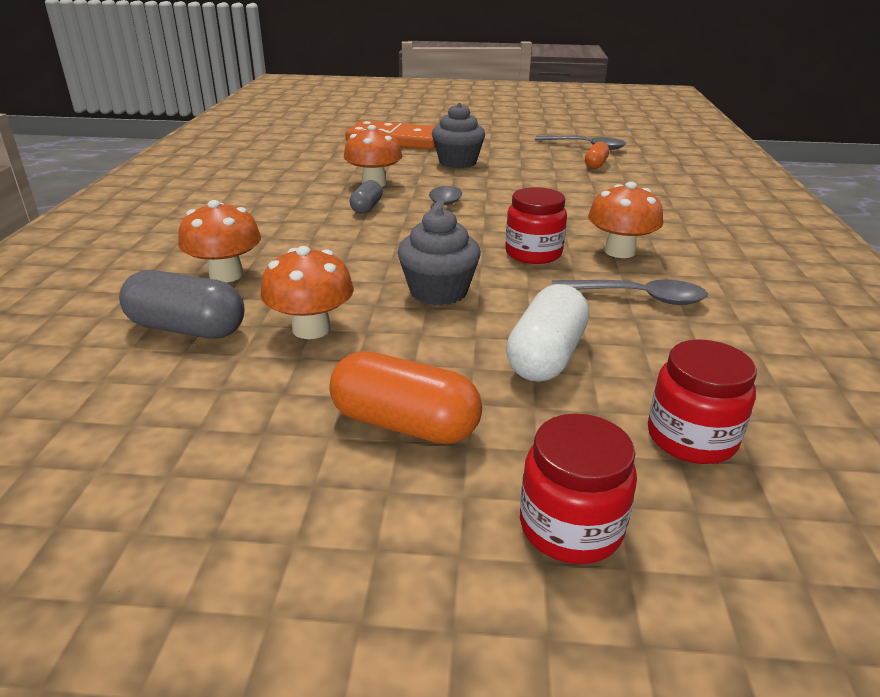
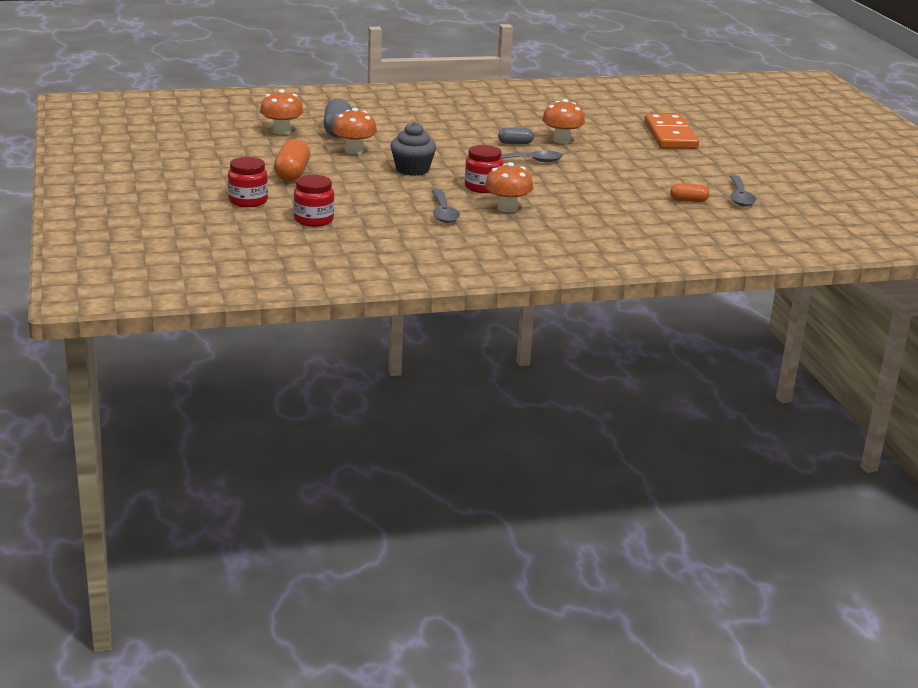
camera: 70 degrees right, 5 degrees down
orange mushroom [178,200,261,283] -> orange mushroom moved to [260,89,304,135]
grey cupcake [432,103,485,168] -> none
white capsule [506,284,589,382] -> none

